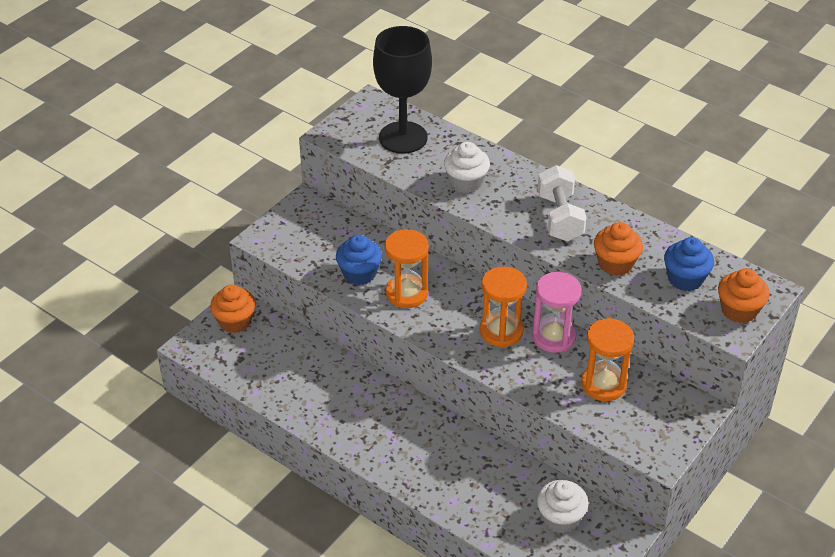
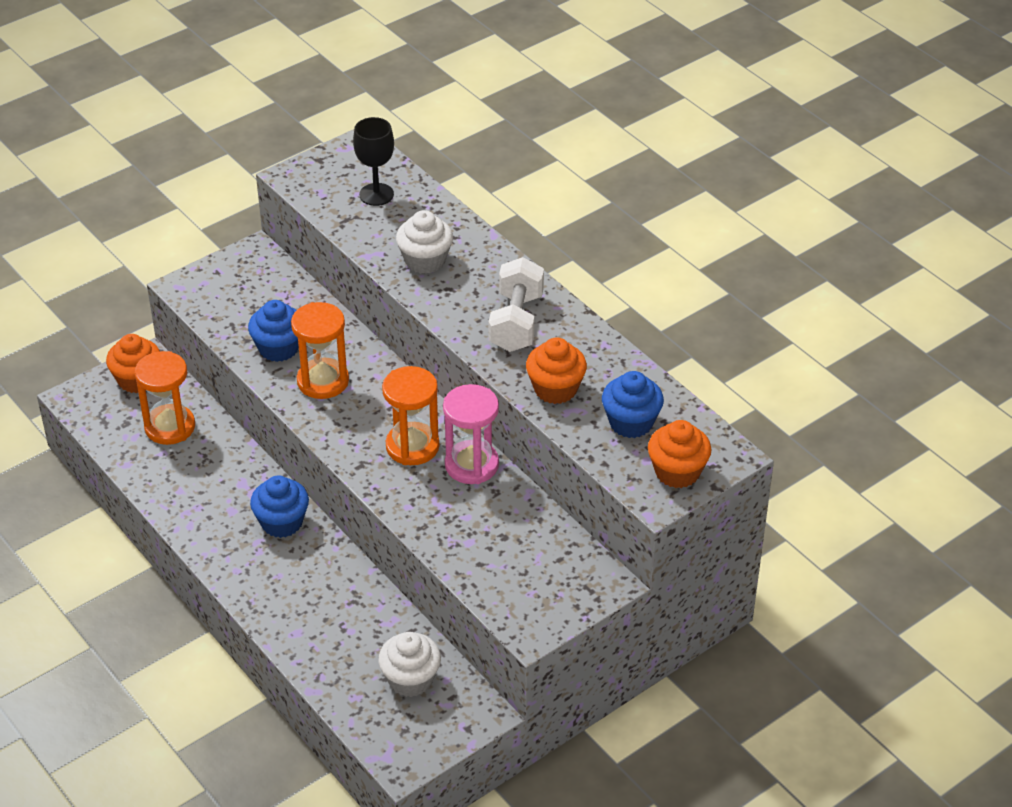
camera: 15 degrees right, 0 degrees up
black goblet [373,26,432,154] -> black goblet [353,117,394,206], size x0.57
orange hourglass [581,318,634,401] -> orange hourglass moved to [135,351,195,445]
none -> blue cupcake [250,475,309,538]

